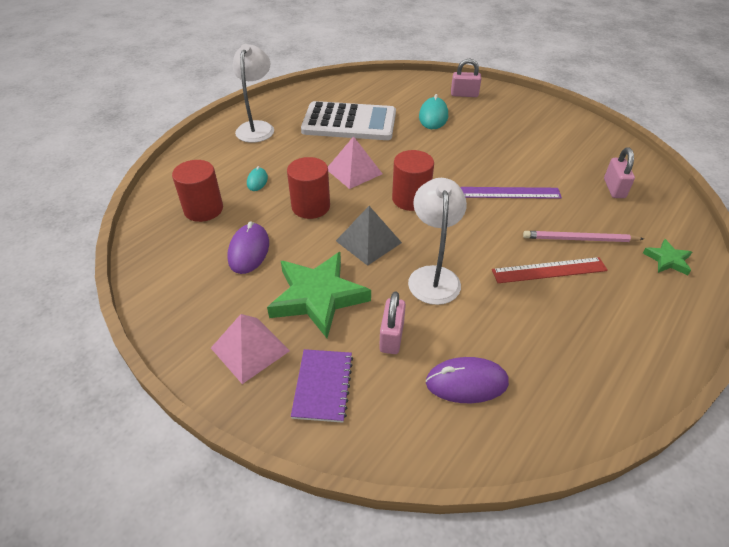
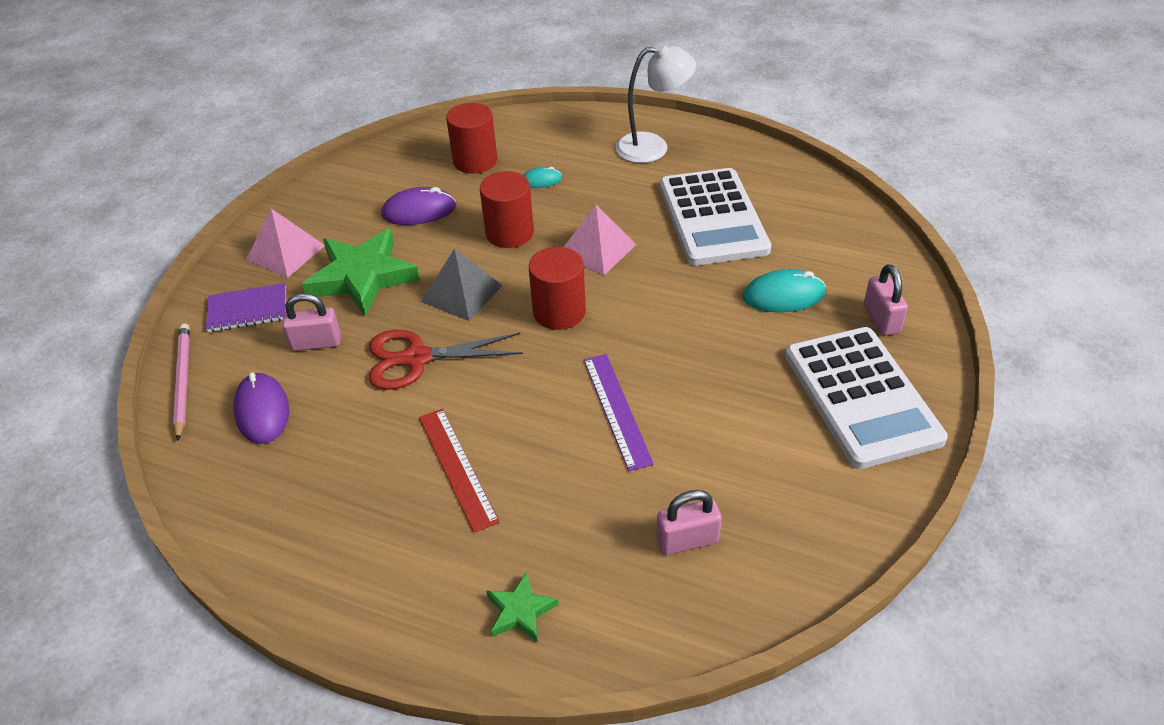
camera: 75 degrees right, 0 degrees up
white lamp [408,178,467,305] -> red scissors [369,330,523,390]
pink pencil [523,231,644,242] -> pink pencil moved to [173,323,190,441]
none -> white calculator [785,327,948,469]

